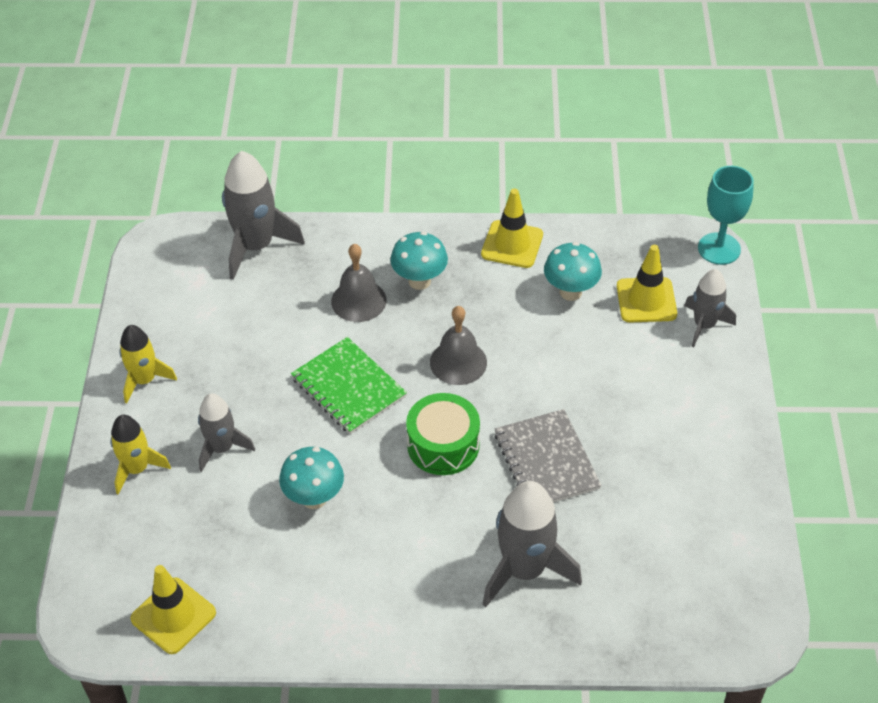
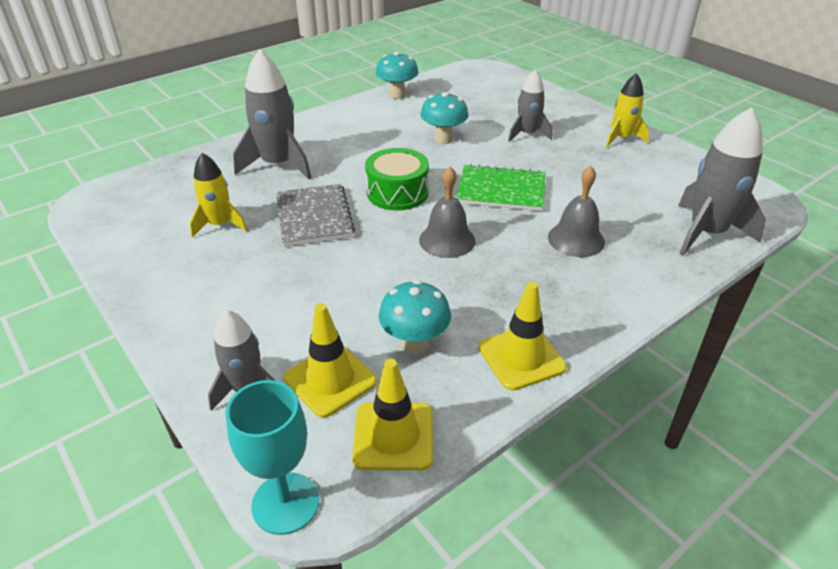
camera: 140 degrees right, 10 degrees down
yellow rocket [110,414,171,495] -> yellow rocket moved to [190,153,247,238]
yellow traffic cone [130,565,216,654] -> yellow traffic cone moved to [352,359,433,470]
turquoise mushroom [390,232,448,290] -> turquoise mushroom moved to [376,51,418,99]
grey notebook [494,409,602,503] -> grey notebook turned 45 degrees clockwise [276,184,355,247]

